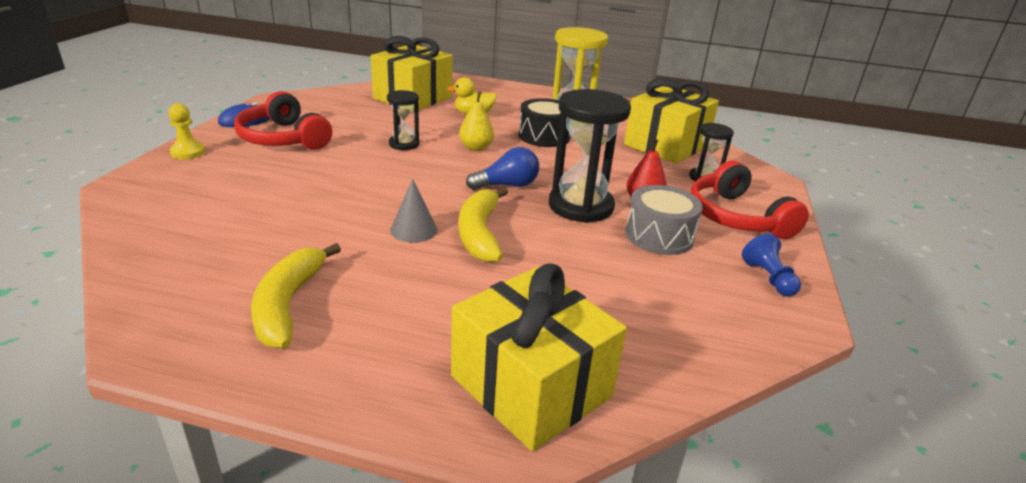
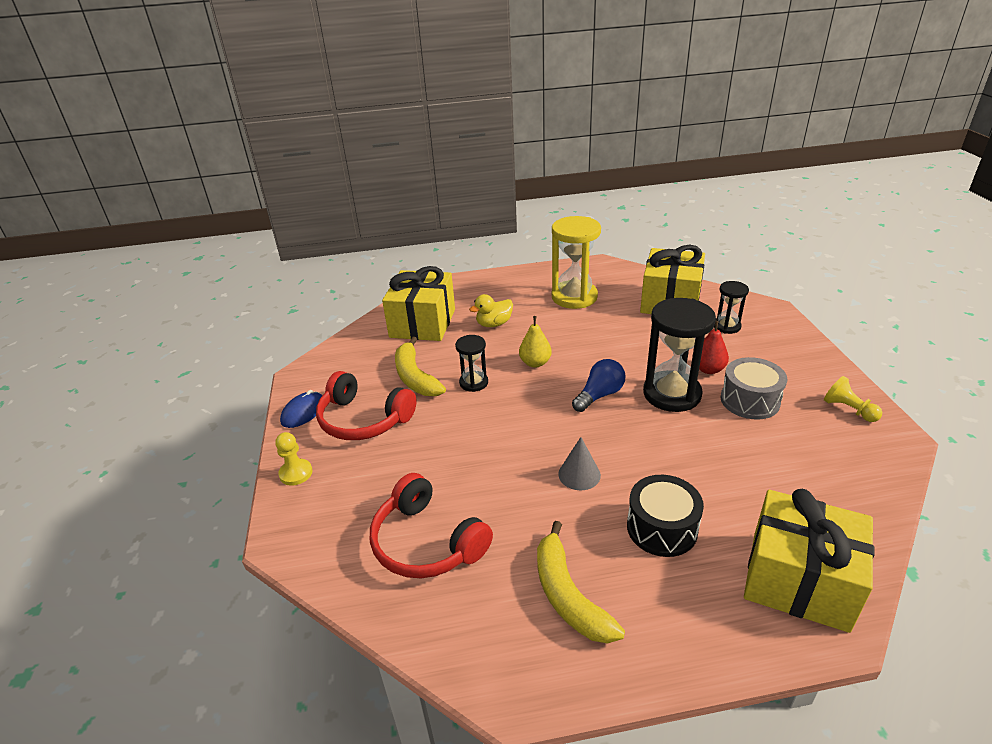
camera: 20 degrees left, 5 degrees up
yellow banana [459,187,508,263] -> yellow banana moved to [395,337,446,396]
black drum [519,98,571,147] -> black drum moved to [627,475,704,557]
red headphones [691,161,809,239] -> red headphones moved to [370,473,493,578]
blue pawn [742,234,801,297] -> yellow pawn [824,376,882,422]

